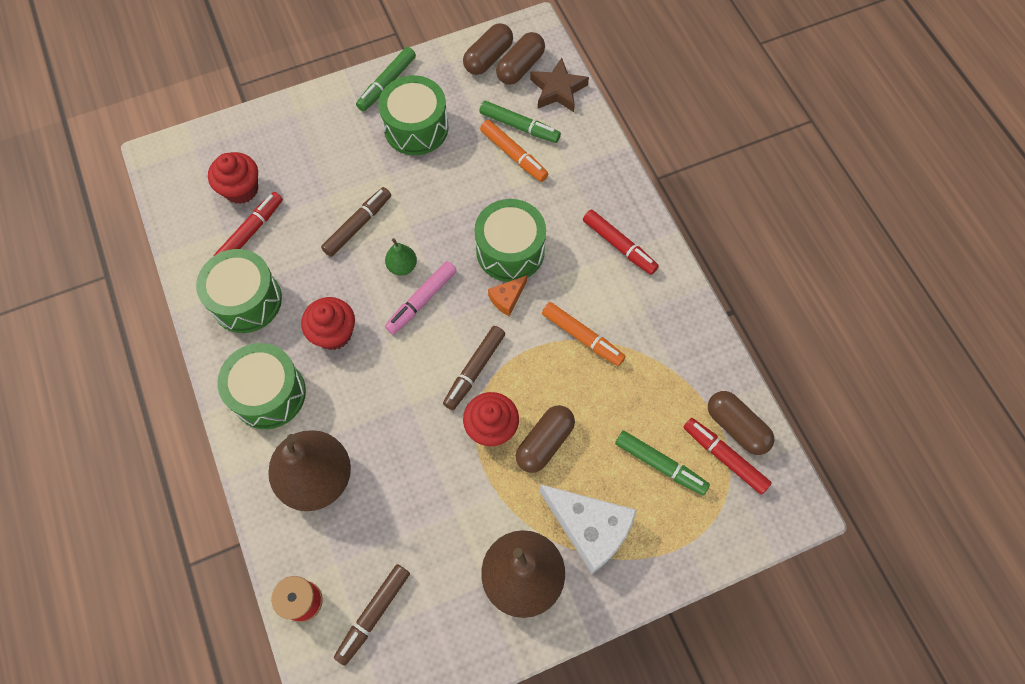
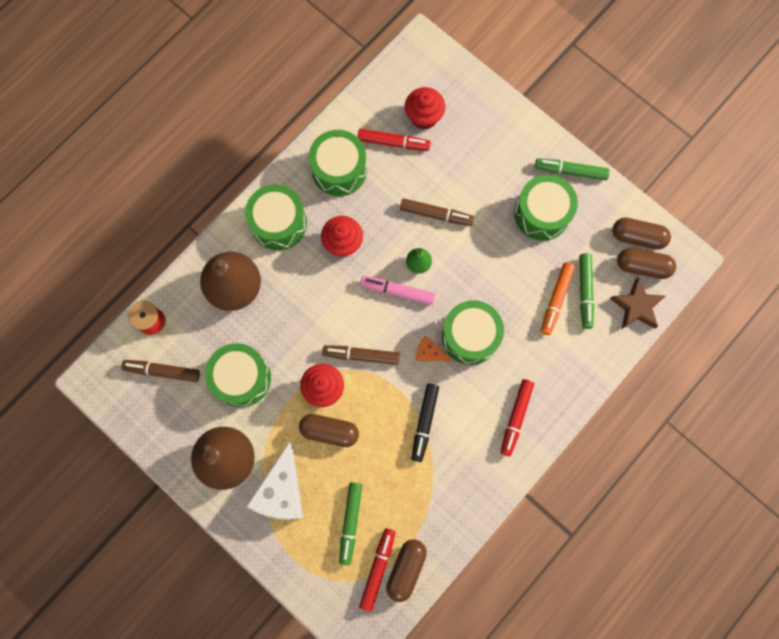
camera: 65 degrees right, 10 degrees up
orange marker [542,302,626,366] -> black marker [411,384,439,462]
none -> green drum [205,343,271,407]

